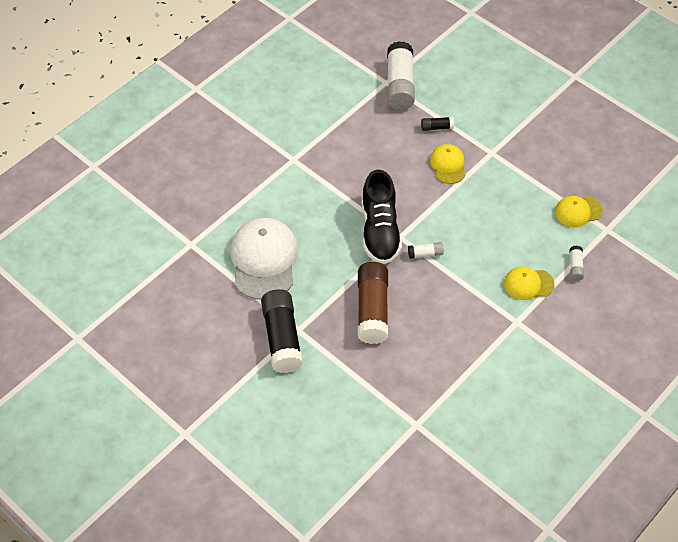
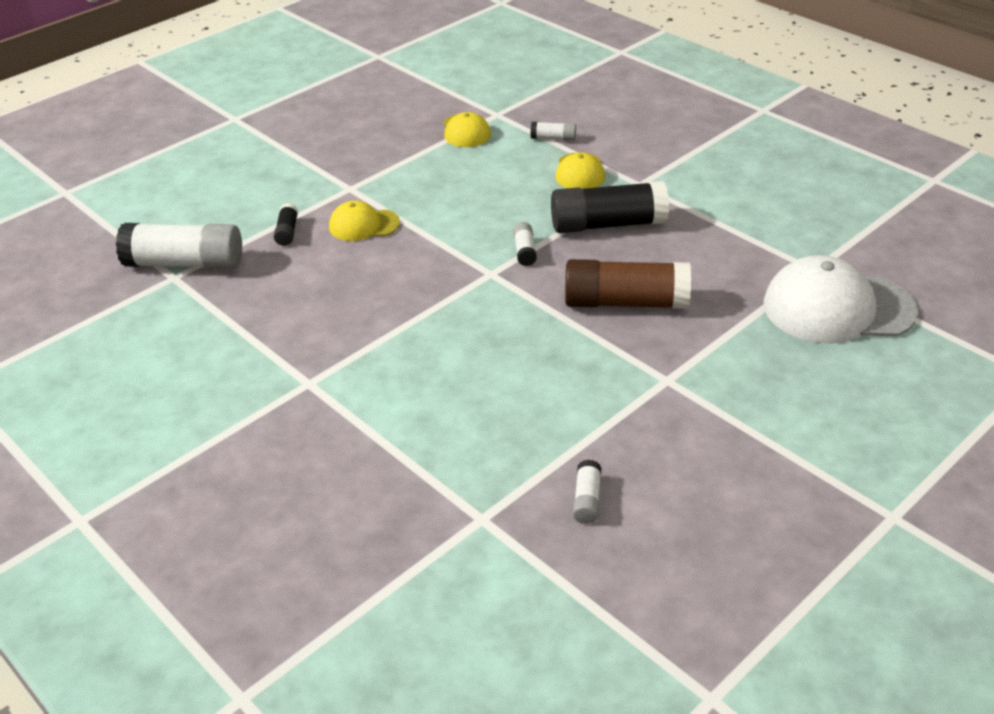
camera: 85 degrees left, 15 degrees down
white cap [230,218,299,300] -> white cap moved to [764,255,918,344]
black glue stick [261,289,303,373] -> black glue stick moved to [551,181,669,233]
black shoe [362,169,402,264] -> none
none -> white glue stick [573,459,602,524]

